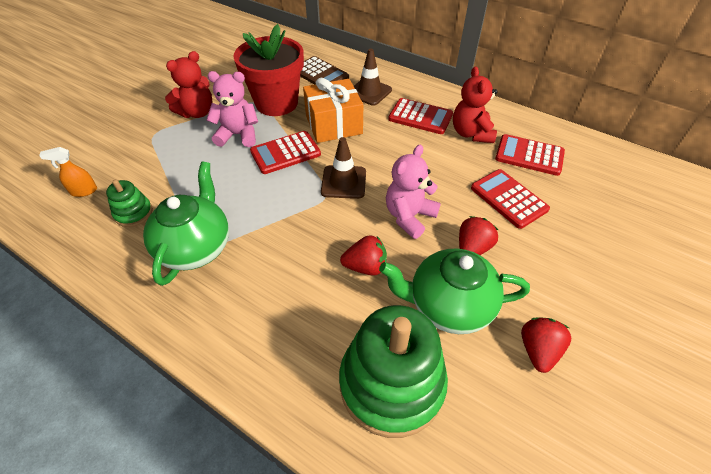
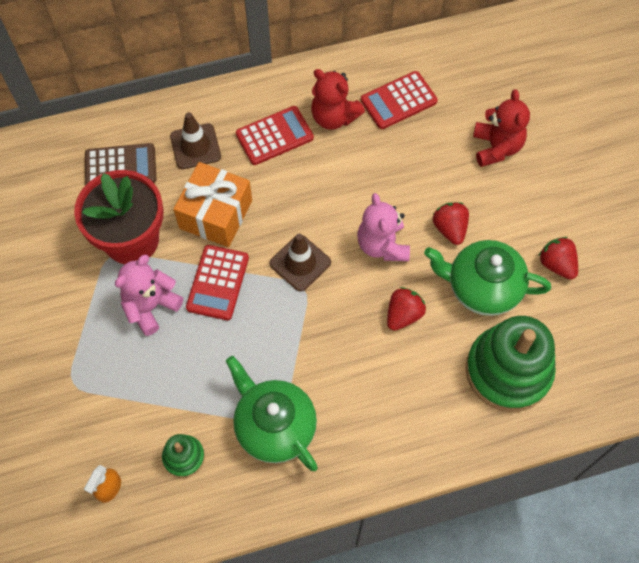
camera: 50 degrees left, 15 degrees up
red teddy bear [165,51,213,118] -> red teddy bear moved to [473,89,530,167]
green teapot [379,248,530,334] -> green teapot turned 60 degrees clockwise [424,240,551,316]
red calculator [471,169,550,229] -> none

